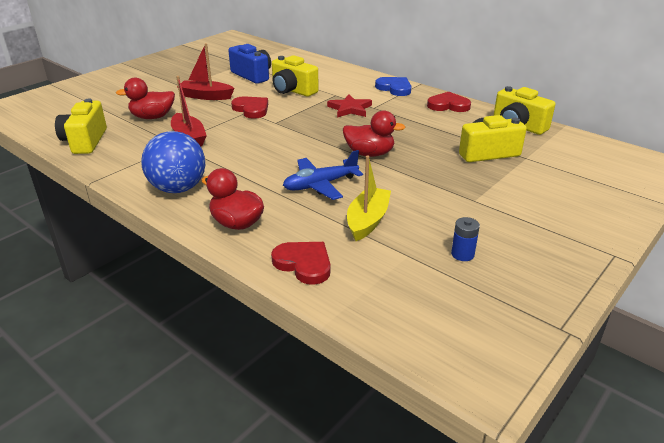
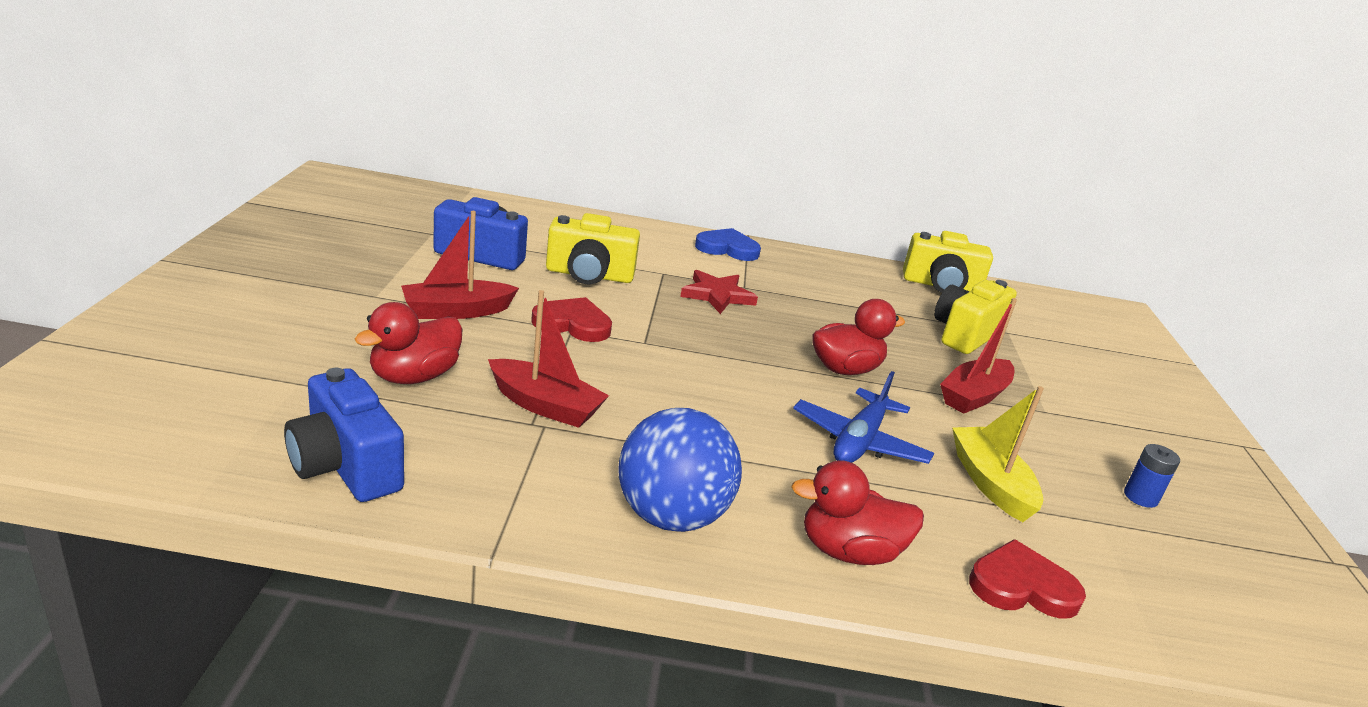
camera: 40 degrees left, 5 degrees down
yellow camera [55,99,107,154] -> blue camera [284,368,404,502]
red heart [427,92,471,112] -> none
none -> red boat [940,298,1017,414]

